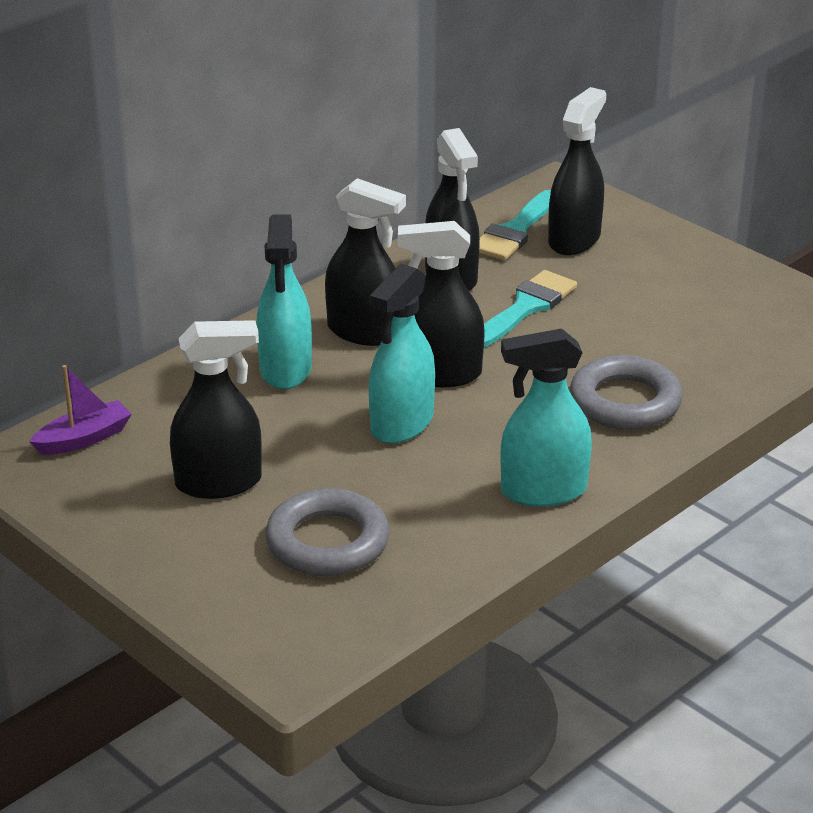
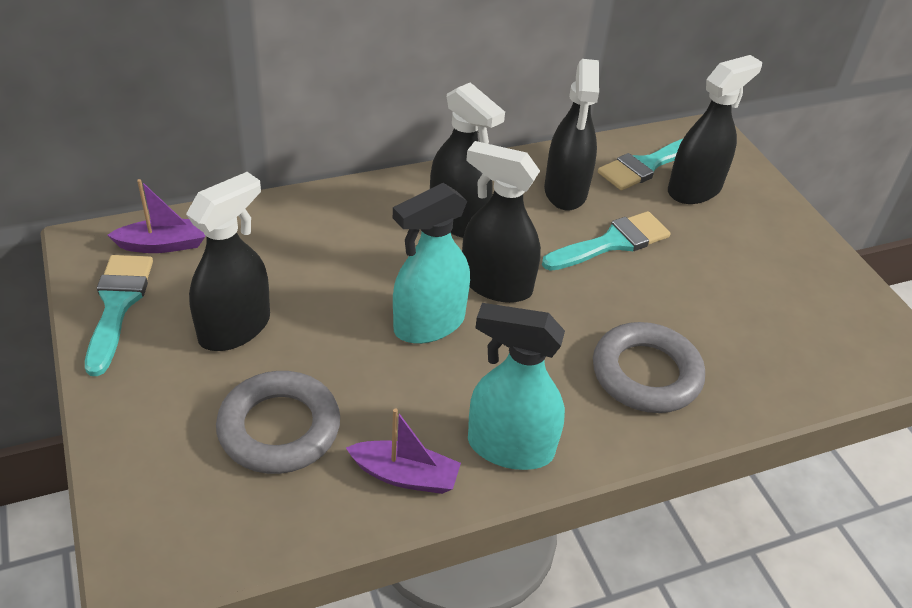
camera: 20 degrees right, 10 degrees up
black spray bottle [170,320,262,499] -> black spray bottle turned 60 degrees counterclockwise [186,172,270,351]
turquoise spray bottle [257,214,312,389] -> none
none -> turquoise brush [85,255,153,376]
none -> purple boat [346,408,461,494]

